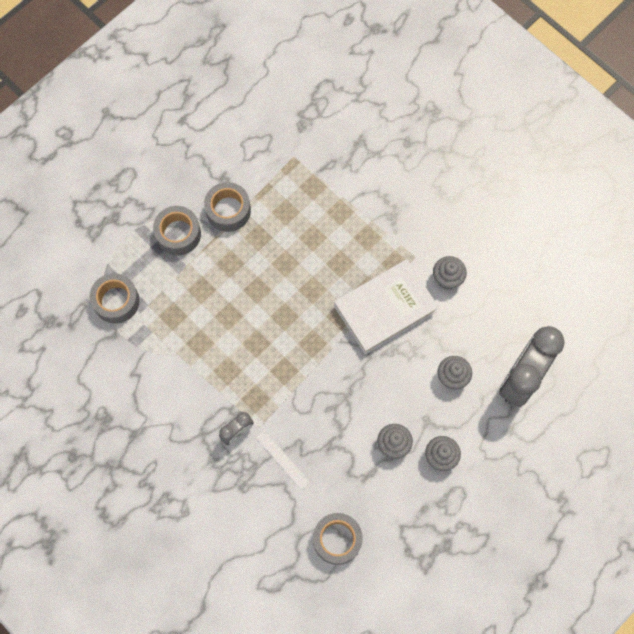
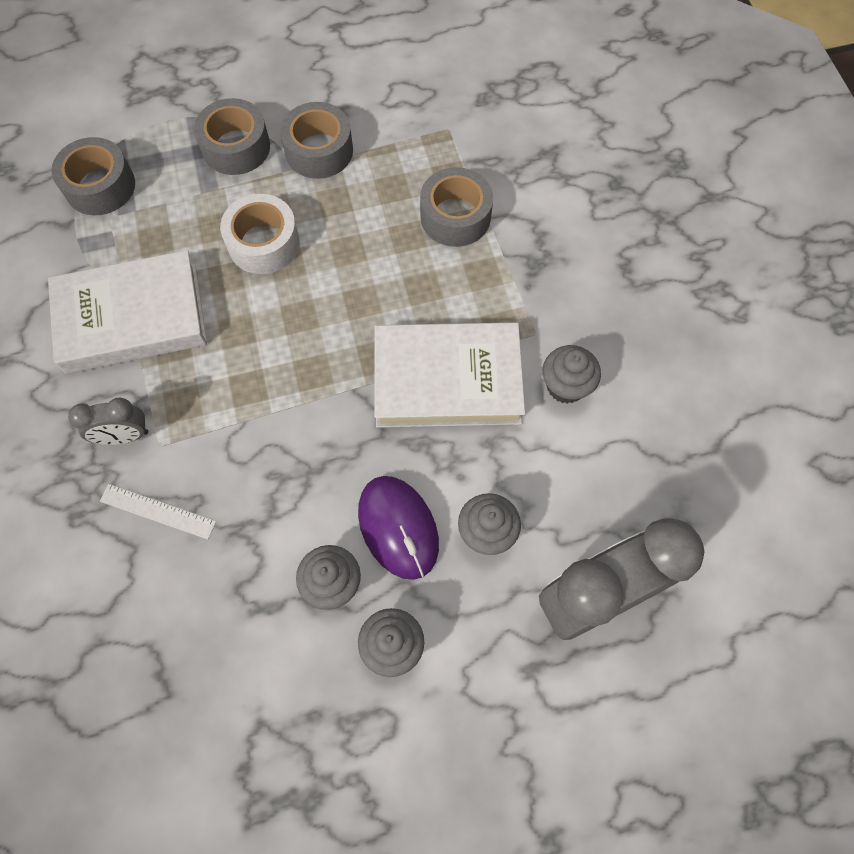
camera: 30 degrees right, 5 degrees down
white ruler [256,431,310,490] -> white ruler turned 60 degrees counterclockwise [100,484,216,539]
grey tape [313,513,363,565] -> grey tape moved to [420,167,493,247]
none -> white book [48,250,207,374]
none -> white tape [220,194,300,274]
none -> purple mouse [358,476,439,580]

